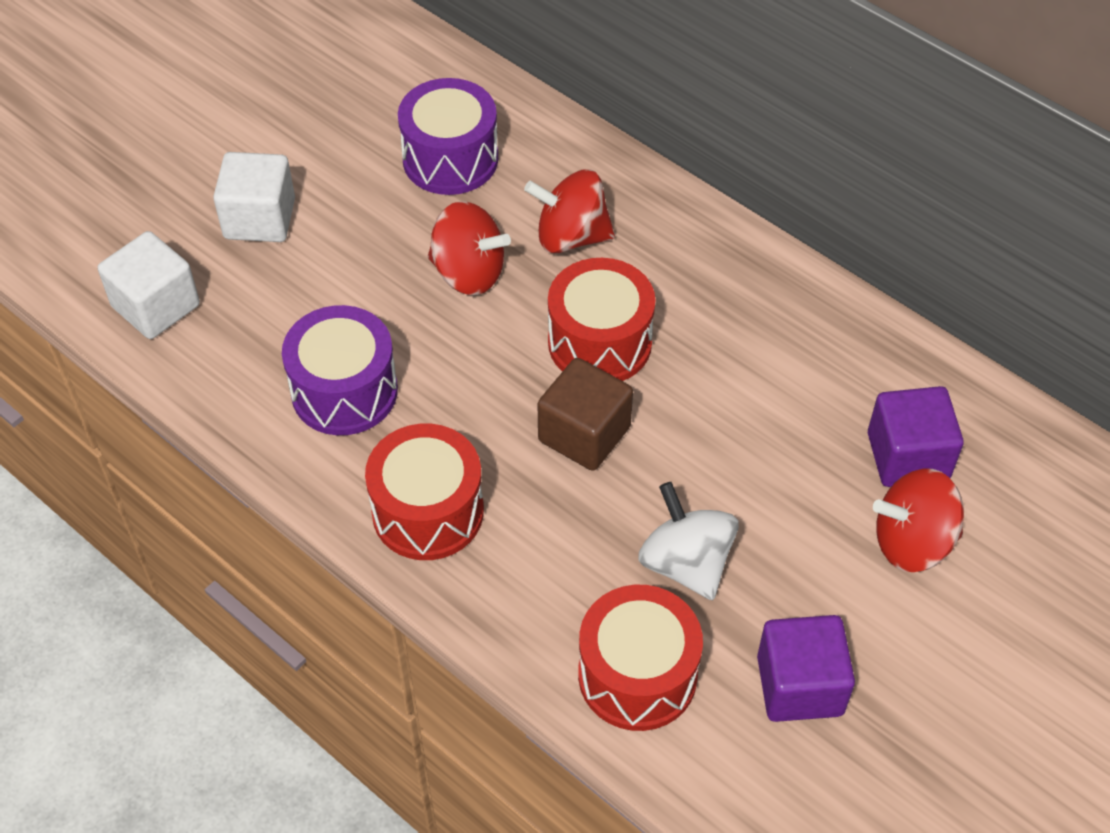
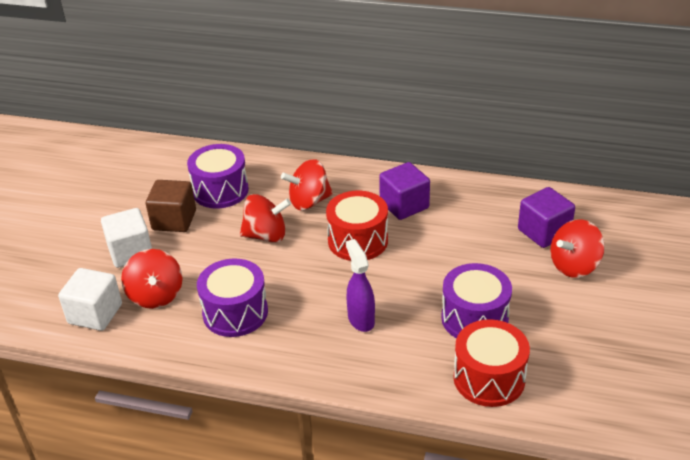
camera: 25 degrees left, 15 degrees down
red drum [365,424,484,560] -> none
brown cube [538,358,633,471] -> brown cube moved to [146,180,196,232]
white spinning top [638,482,739,600] -> purple drum [441,263,512,338]
purple cube [757,615,855,722] -> purple cube moved to [379,162,430,220]
none -> red spinning top [121,249,183,309]
none -> purple spray bottle [346,239,375,332]

